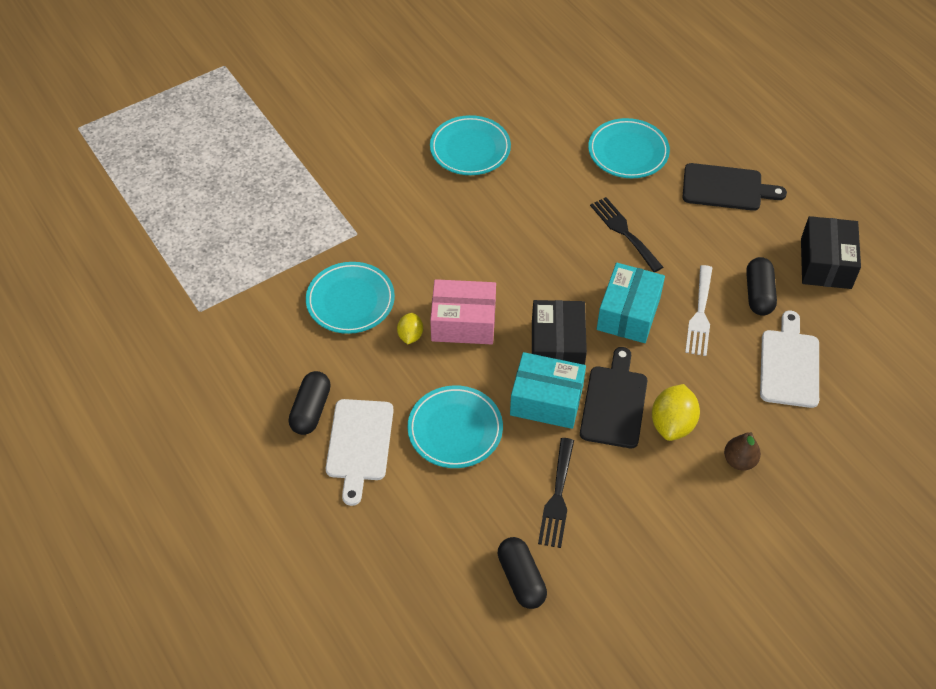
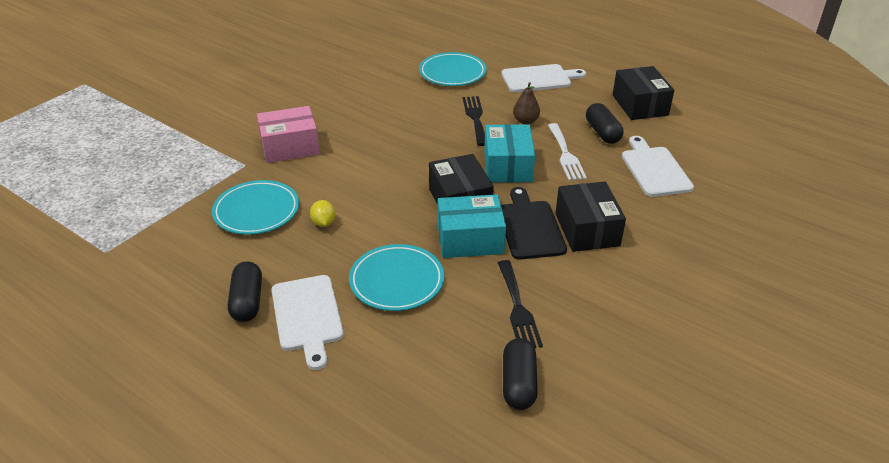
camera: 20 degrees left, 15 degrees down
turquoise plate [430,115,511,175] -> none
pink box [430,279,496,344] -> pink box moved to [257,106,320,163]
black capsule [497,537,547,609] -> black capsule turned 45 degrees clockwise [503,338,538,410]
black fork [590,197,663,272] -> black fork turned 45 degrees clockwise [463,96,485,146]
yellow lemon [652,384,700,441] -> black box [555,182,626,252]
black cutting board [683,163,787,211] -> white cutting board [501,64,586,92]
brown pear [724,432,761,470] -> brown pear moved to [513,82,540,124]

